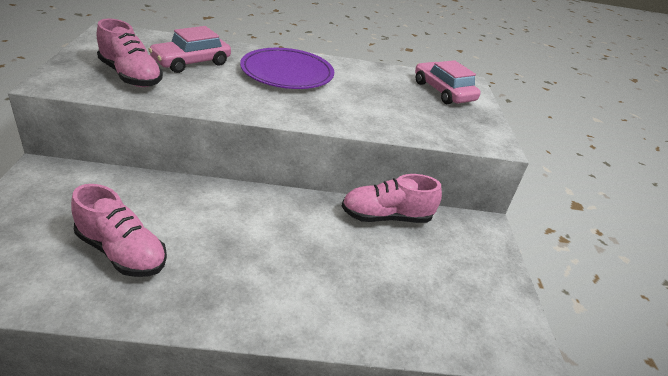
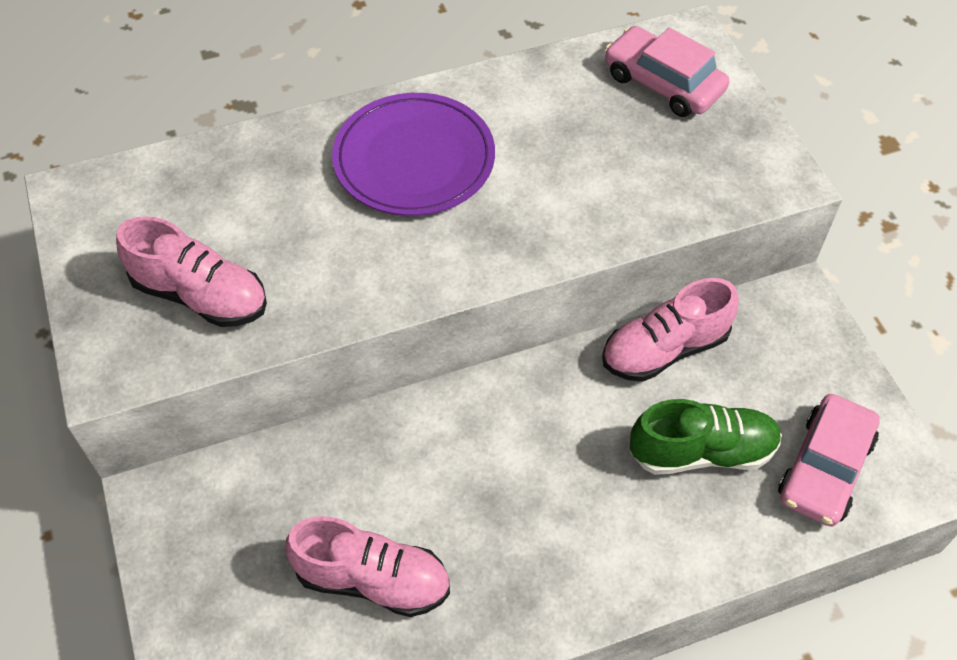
camera: 15 degrees left, 20 degrees up
pink car [148,26,231,73] -> pink car moved to [778,394,880,527]
none -> green shoe [630,399,782,475]

